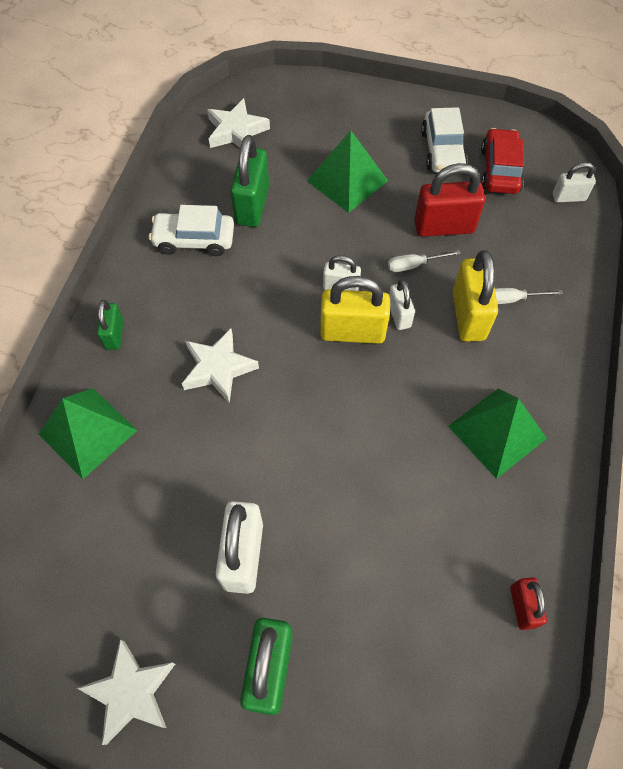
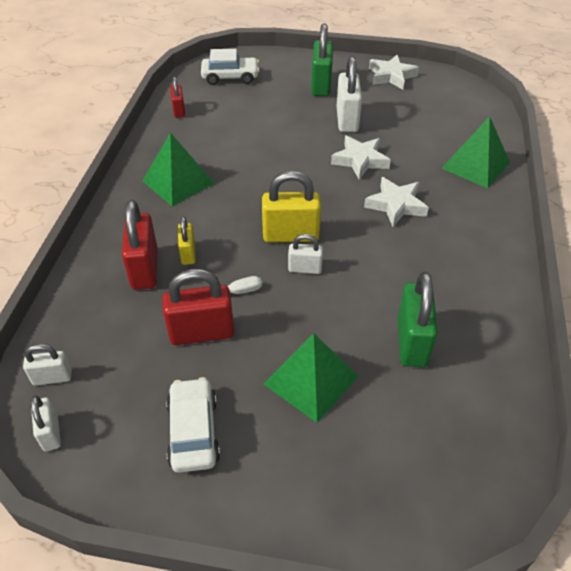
camera: 175 degrees right, 15 degrees down
green padlock [97,300,124,350] -> none
white car [149,205,234,256] -> white car moved to [201,49,260,85]
white star [207,98,270,148] -> white star moved to [331,136,391,179]
white padlock [389,280,415,330] -> white padlock moved to [31,395,61,451]
yellow padlock [453,250,498,342] -> yellow padlock [178,216,196,265], size x0.57
red car [481,128,524,194] -> none
white screwdriver [495,288,563,304] -> red padlock [122,200,158,290]

